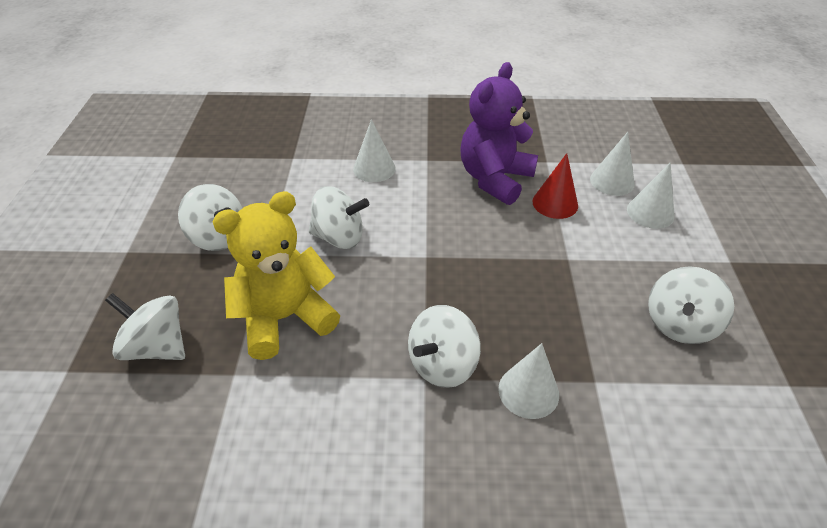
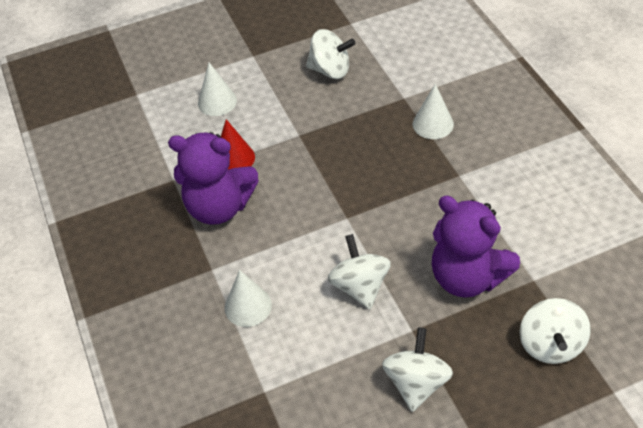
camera: 110 degrees left, 5 degrees up
yellow teddy bear [212,191,340,360] -> purple teddy bear [432,196,520,298]
white spinning top [408,305,481,388] -> none
white cone [590,132,635,196] -> none

